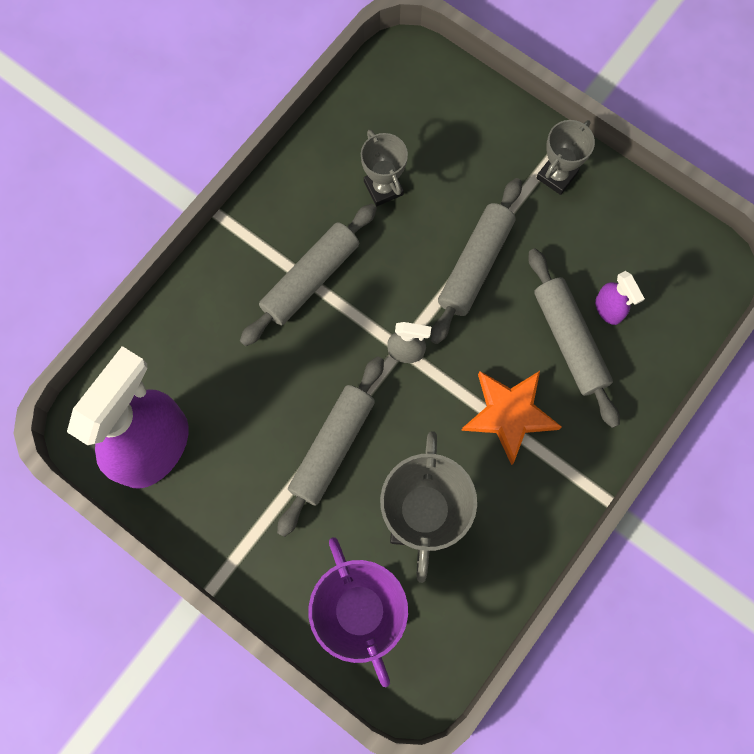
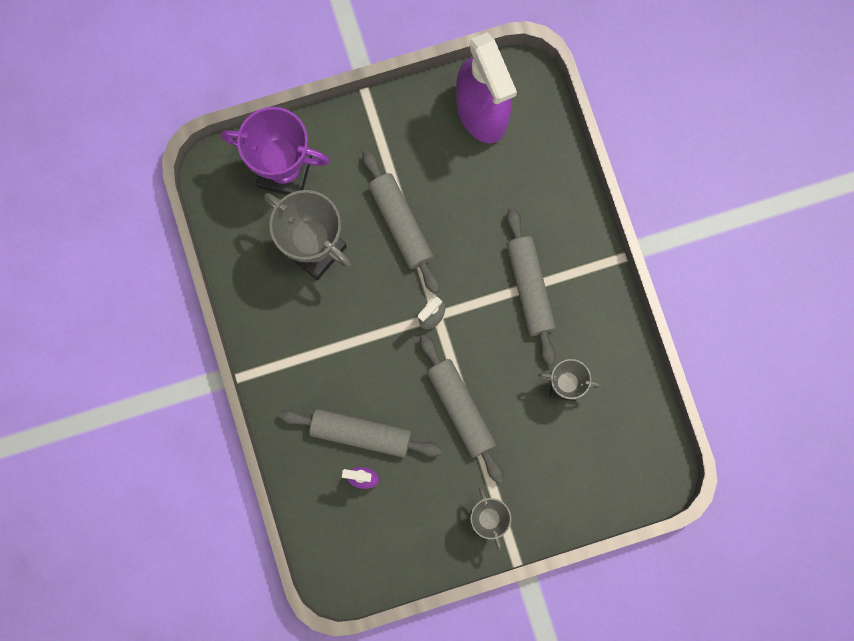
camera: 125 degrees right, 5 degrees up
orange star [461,371,562,465] -> none

